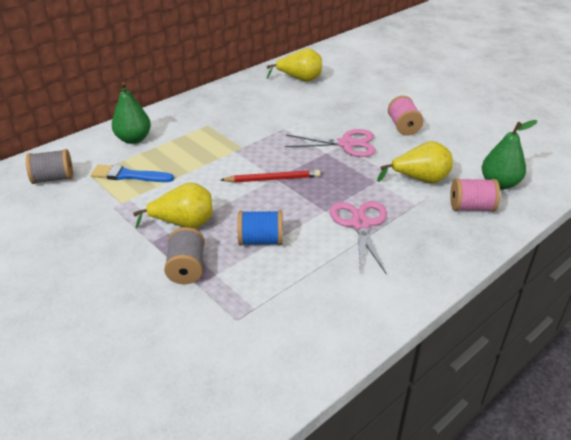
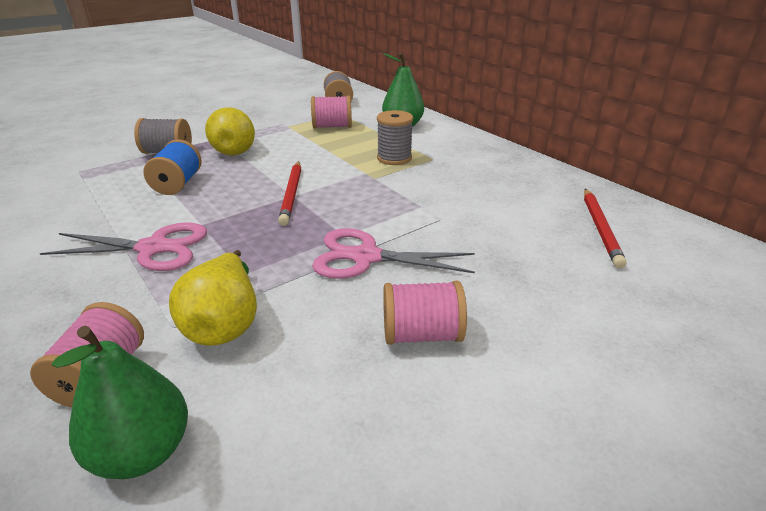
camera: 95 degrees right, 5 degrees down
blue brush [91,165,174,182] -> pink spool [311,95,352,129]
yellow pear [266,48,322,82] -> red pencil [584,189,626,268]
pink scissors [285,129,376,157] -> pink scissors turned 90 degrees clockwise [312,228,475,279]
none -> grey spool [377,110,413,165]

